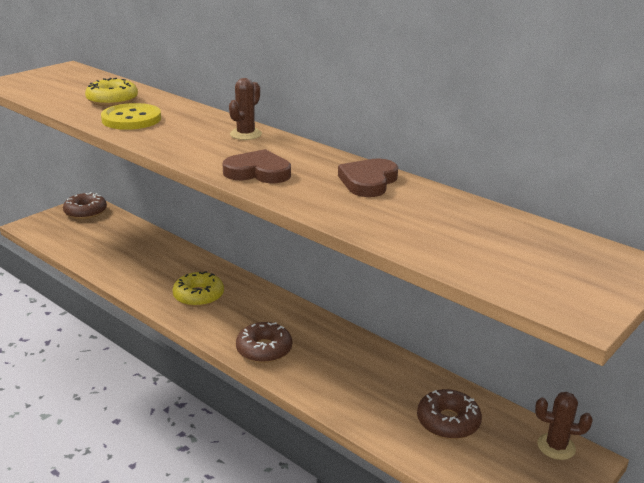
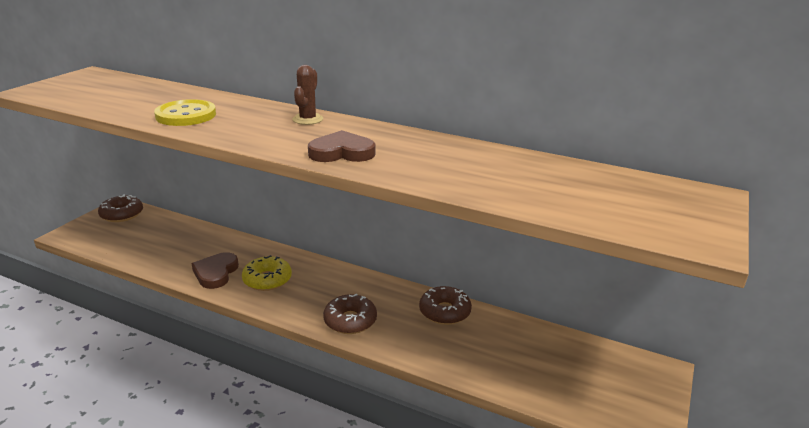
camera: 15 degrees left, 0 degrees up
yellow donut [85,78,138,106] -> none
brown heart [338,158,398,197] -> brown heart moved to [191,252,239,289]
brown donut [417,389,482,439] -> brown donut moved to [419,286,472,325]
brown cactus [535,392,593,460] -> none

